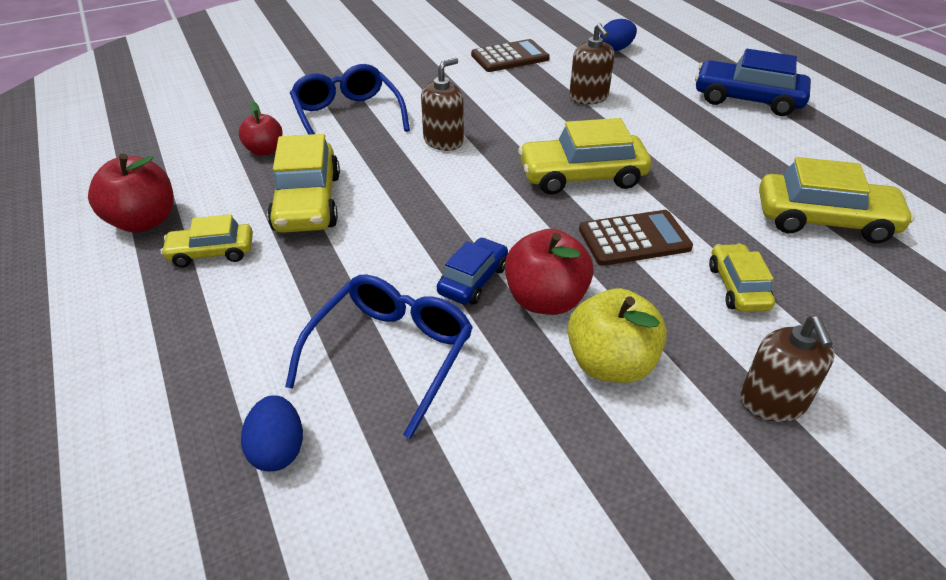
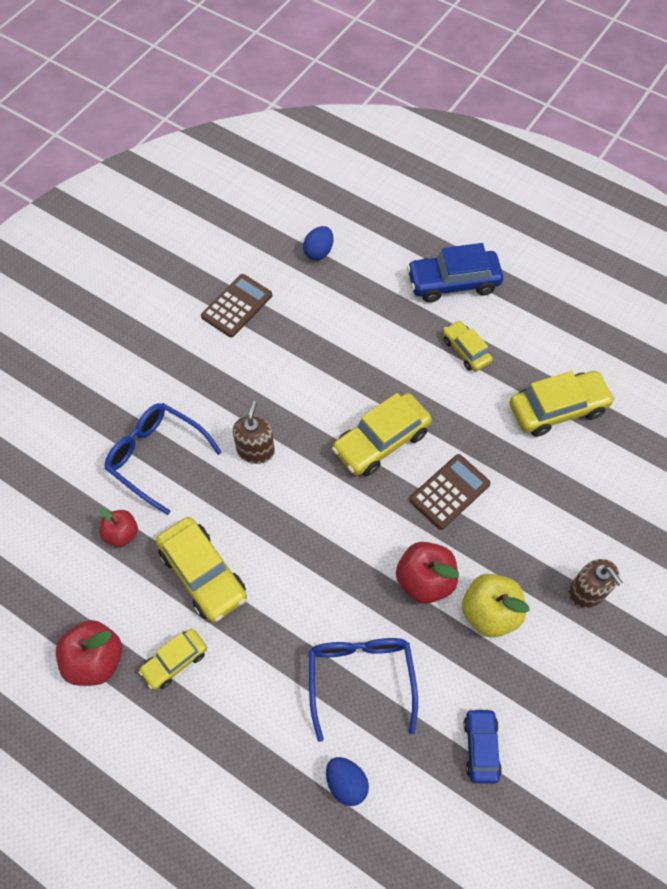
camera: 30 degrees left, 20 degrees up
blue car [437,237,508,305] -> blue car moved to [463,708,502,784]
brown soap dispenser [569,23,614,104] -> none
yellow car [709,244,775,312] -> yellow car moved to [443,320,493,372]

